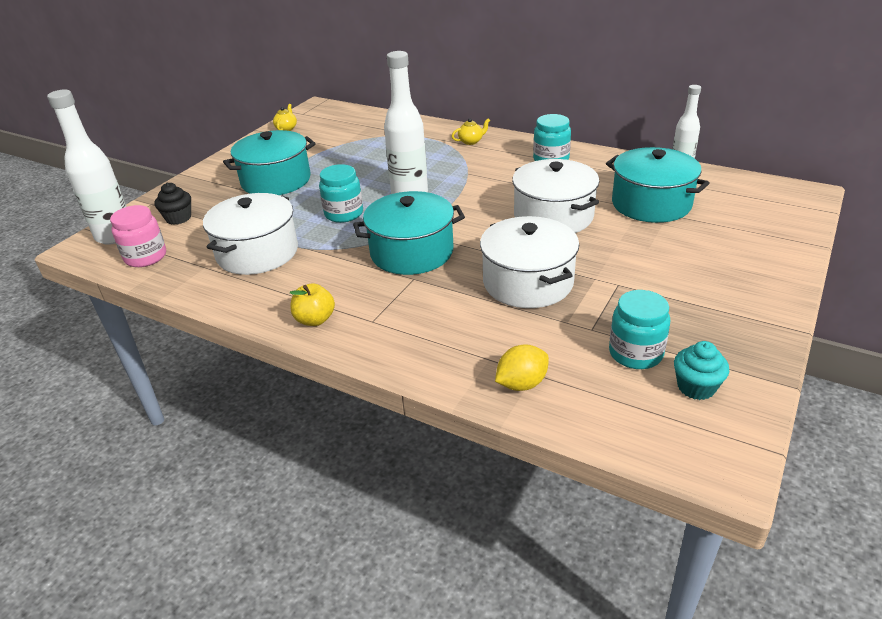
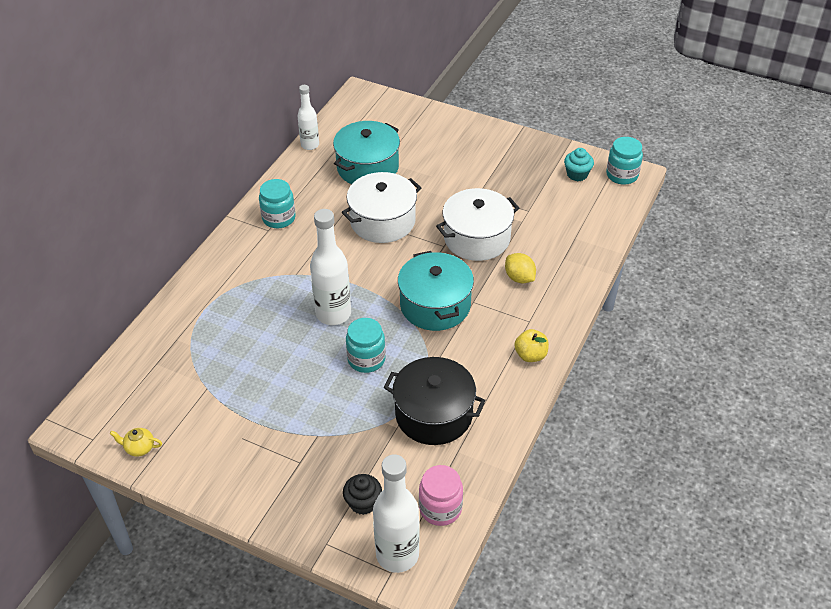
camera: 95 degrees left, 10 degrees up
white pot [203,193,298,275] -> black pot [384,357,486,445]
turquoise pot [223,130,316,195] -> none
yellow teapot [451,118,490,145] -> none
yellow lemon [495,344,549,391] -> yellow lemon moved to [505,253,536,283]
turquoise jar [609,290,671,369] -> turquoise jar moved to [606,137,643,185]

